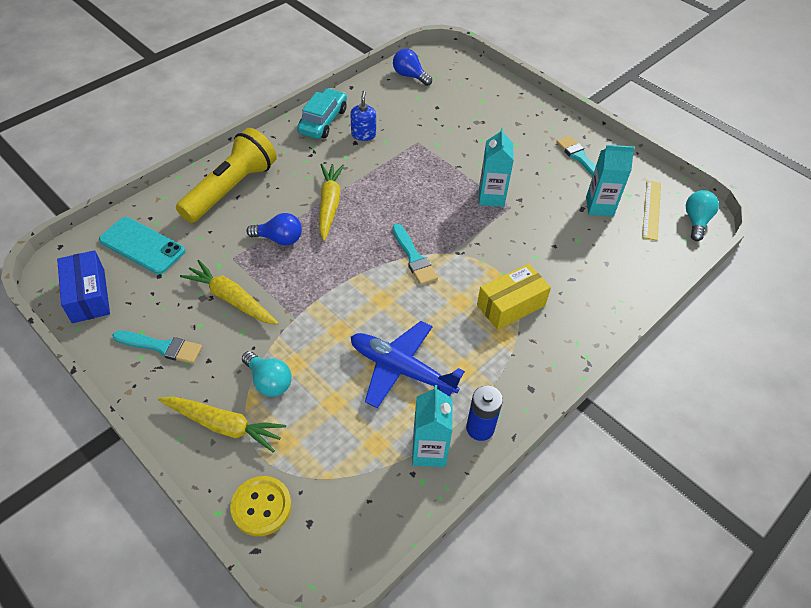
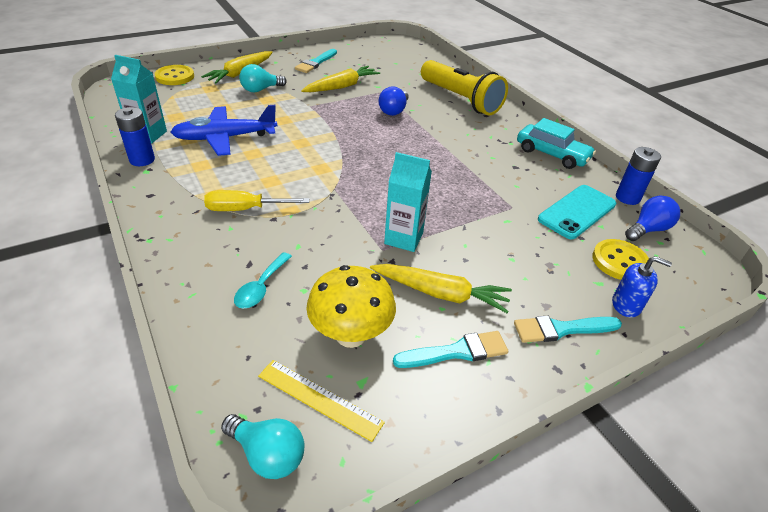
camera: 105 degrees right, 10 degrees down
blue box [57,250,110,323] -> none
turquoise phone [99,217,185,274] -> turquoise phone moved to [538,185,616,239]
yellow carrot [319,164,344,241] -> yellow carrot moved to [370,264,512,313]
blue soap dispenser [350,91,376,141] -> blue soap dispenser moved to [612,256,672,318]
blue plane [351,321,465,408] -> blue plane turned 150 degrees counterclockwise [171,105,277,156]
turquoise brush [392,224,438,285] -> turquoise brush moved to [514,316,622,343]
yellow box [477,263,551,330] -> yellow screwdriver [204,190,309,211]
turquoise carton [586,145,635,216] -> yellow mushroom [306,265,396,348]
none -> turquoise spoon [234,252,292,309]
none -> yellow button [592,239,649,280]
none -> blue battery [616,147,661,205]

